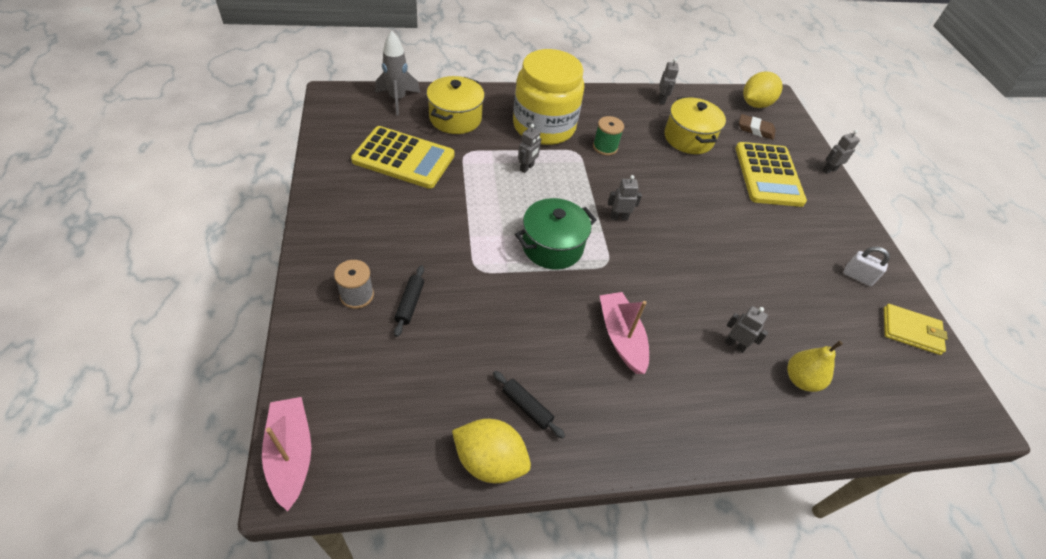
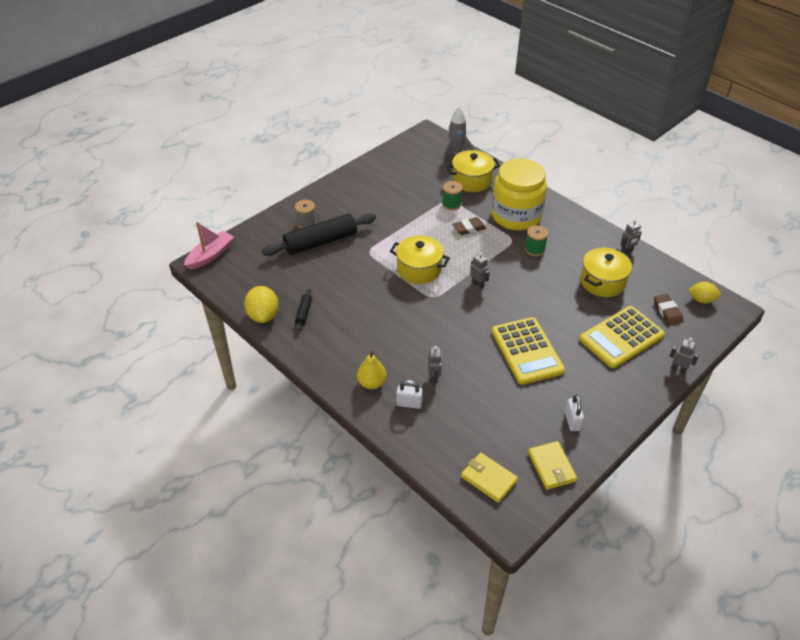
camera: 60 degrees right, 5 degrees down
yellow calculator [351,126,454,189] -> yellow calculator moved to [492,317,565,385]
black rolling pin [394,265,424,337] -> black rolling pin [262,213,376,256], size x2.25
green pot [515,198,597,269] -> yellow pot [390,235,450,284]
grey robot [518,124,541,173] -> brown eraser [452,217,486,235]
pink boat [600,292,649,374] -> none
yellow lemon [743,71,783,108] -> yellow lemon [688,282,721,304], size x0.66
yellow pear [787,341,843,392] -> yellow pear moved to [357,351,387,389]
none -> white padlock [396,380,423,409]
none -> green spool [442,181,463,210]
none -> yellow wallet [461,452,518,503]

